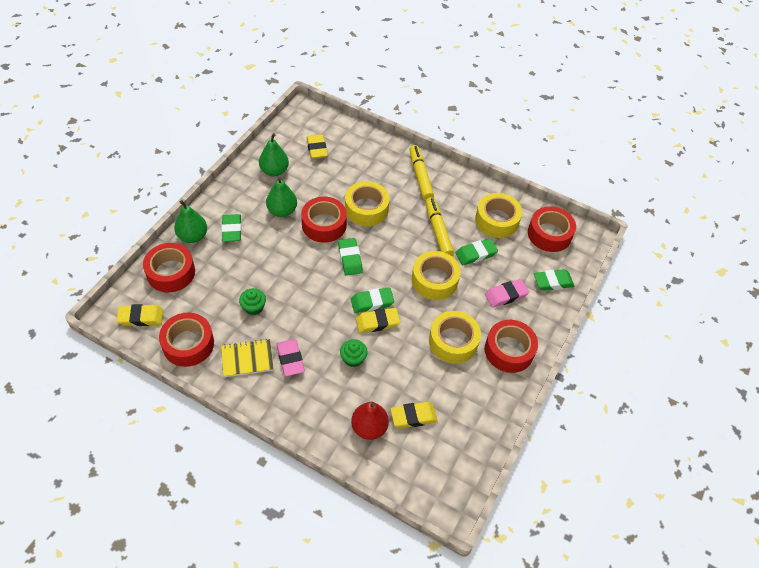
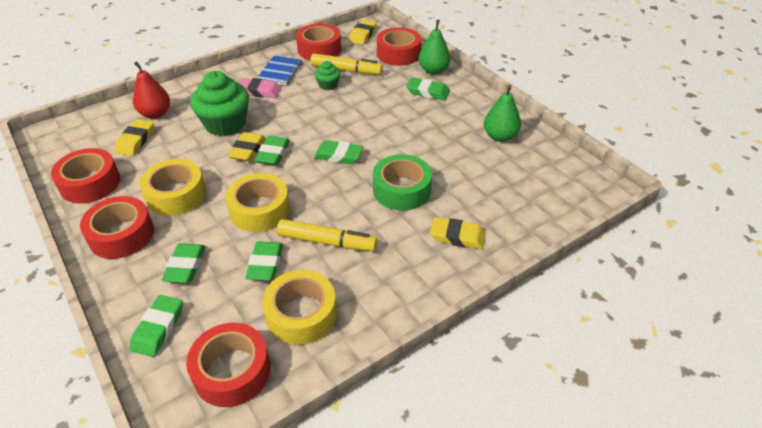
camera: 120 degrees right, 10 degrees down
yellow notebook [221,339,274,377] -> blue notebook [257,56,302,85]
green pear [266,176,297,217] -> none
red tape [301,197,347,243] -> red tape moved to [51,148,120,203]
yellow eraser [307,134,328,159] -> yellow eraser moved to [430,217,486,250]
green cupcake [340,339,368,367] -> green cupcake [190,71,249,136], size x2.02
yellow tape [345,181,390,226] -> green tape [373,154,432,211]
yellow marker [409,145,434,200] -> yellow marker moved to [310,53,383,75]
pink eraser [485,279,529,308] -> green eraser [162,243,206,283]

